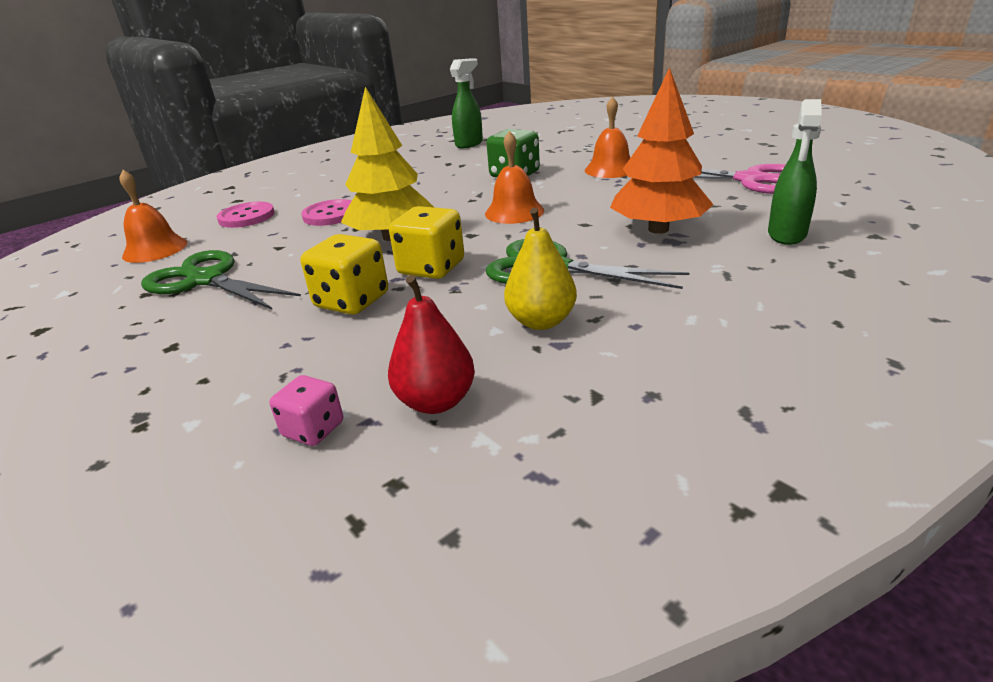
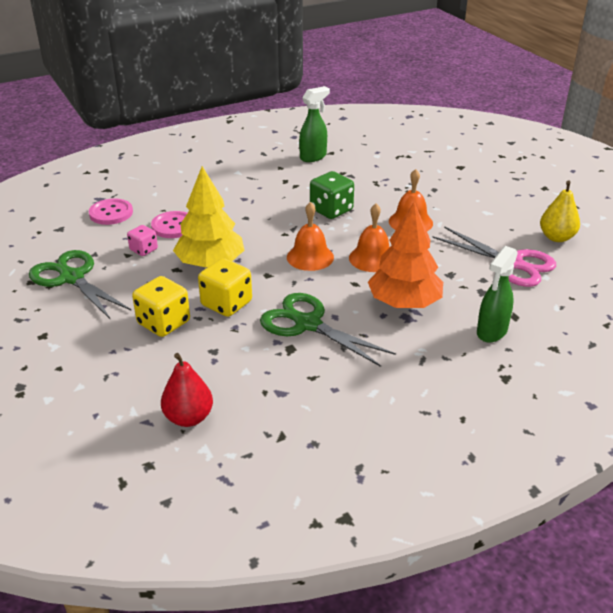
camera: 10 degrees right, 5 degrees up
orange bell [119,170,187,263] -> orange bell moved to [349,204,390,272]
pink dice [269,375,343,446] -> pink dice moved to [127,225,158,256]
yellow pear [504,208,577,330] -> yellow pear moved to [540,180,580,242]

